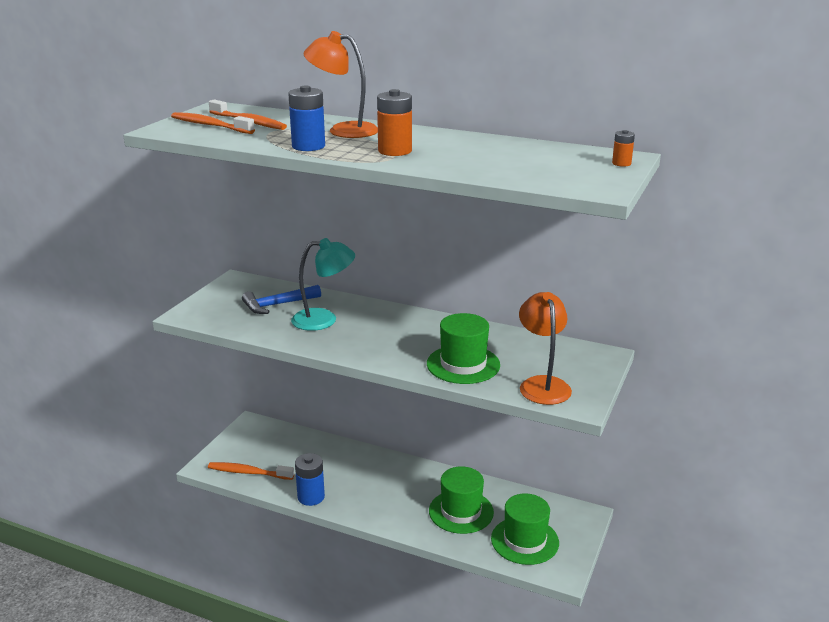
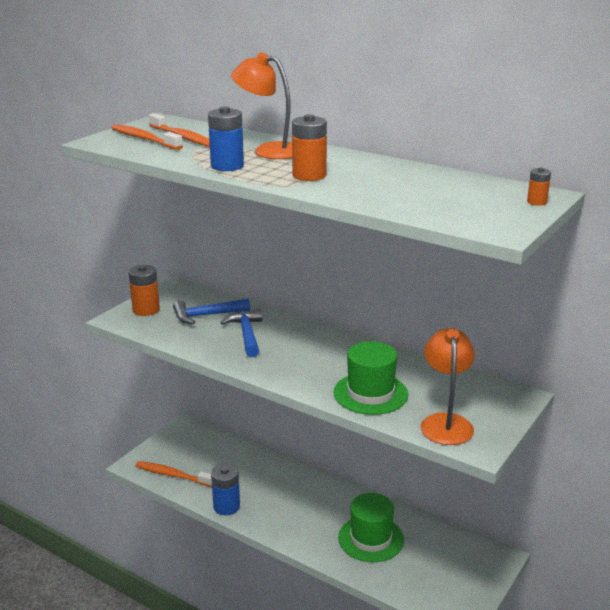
camera: 10 degrees right, 0 degrees up
turquoise lamp [291,238,355,331] -> blue hammer [221,309,262,357]
green hat [491,493,559,565] -> none
none -> orange battery [128,265,160,316]

